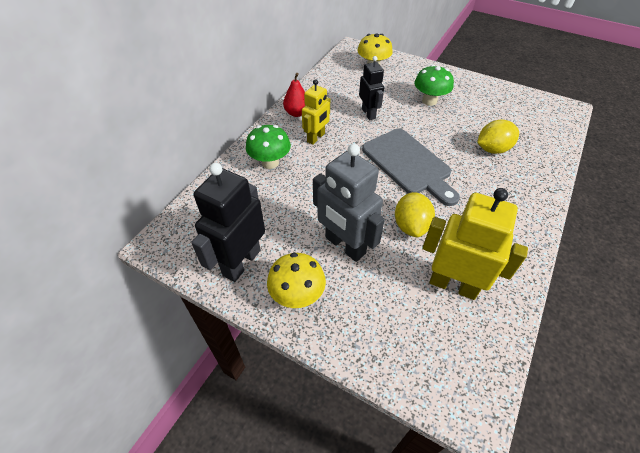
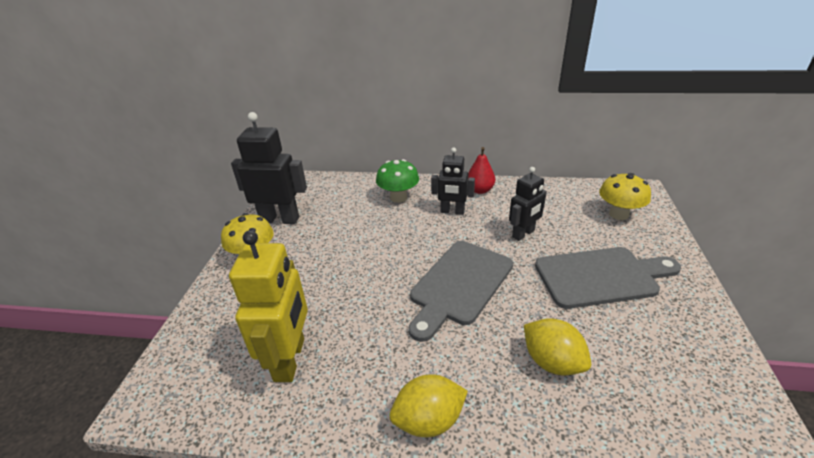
camera: 70 degrees right, 15 degrees down
yellow robot [302,79,330,145] -> black robot [431,147,475,215]
grey robot [313,144,385,262] -> none
yellow lemon [395,192,435,237] -> yellow lemon moved to [390,374,468,437]
green mushroom [414,65,454,106] -> grey cutting board [535,247,681,309]

